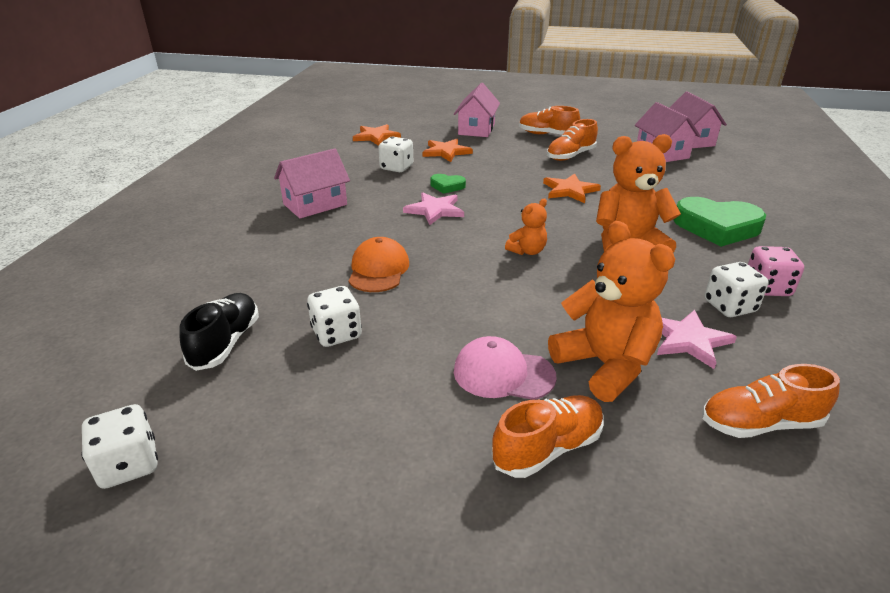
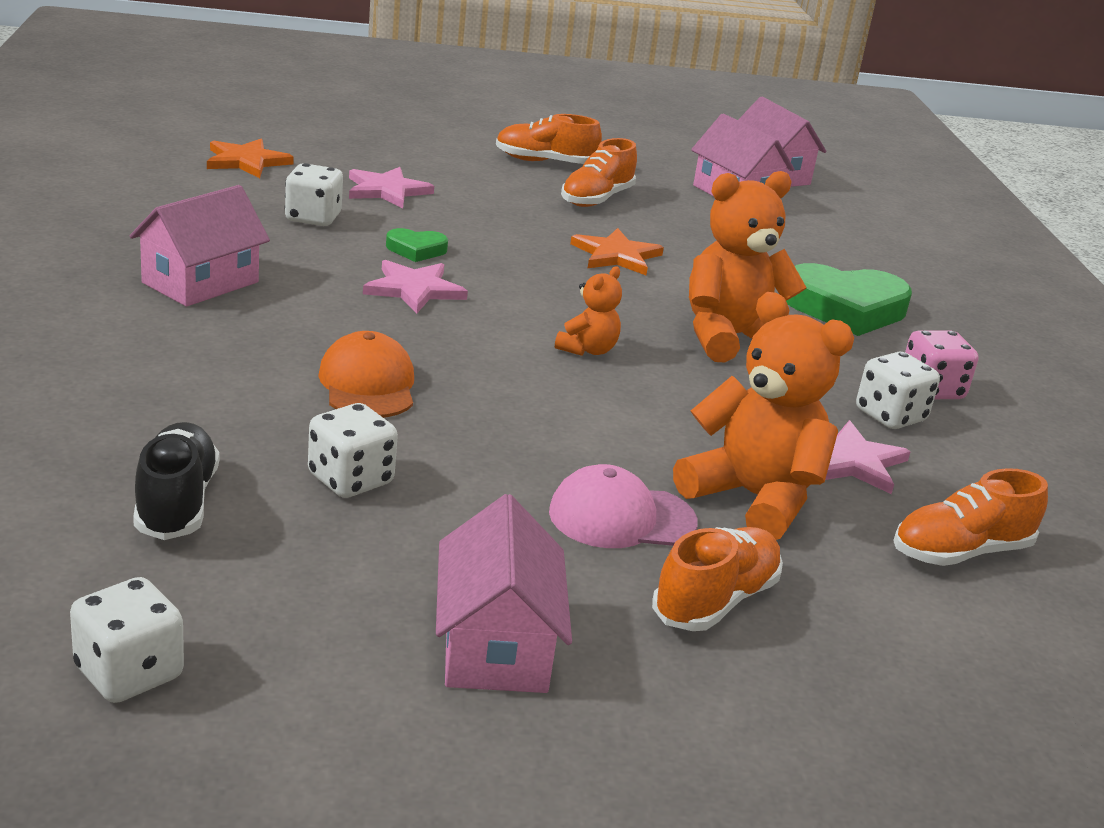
camera: 20 degrees left, 5 degrees down
orange star [422,139,473,162] -> pink star [349,167,434,209]
pink house [454,83,500,137] -> pink house moved to [436,494,572,693]

